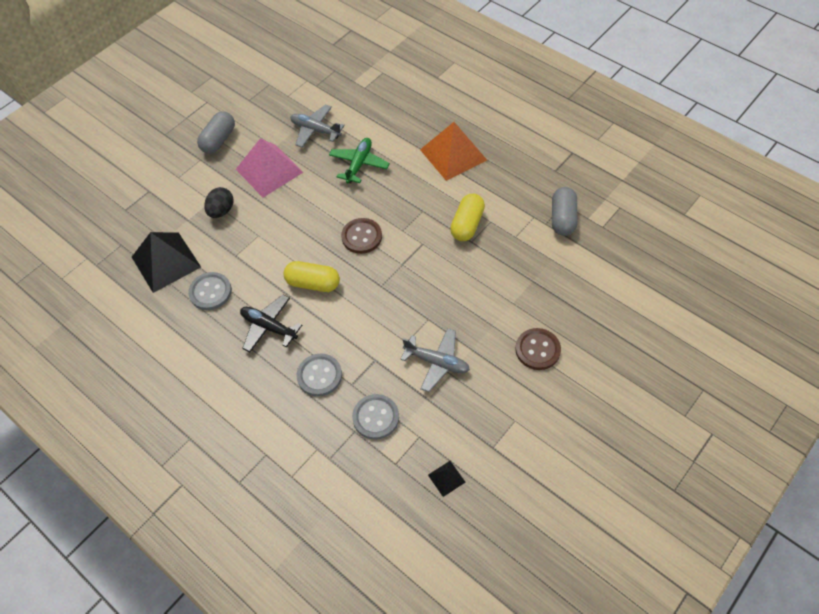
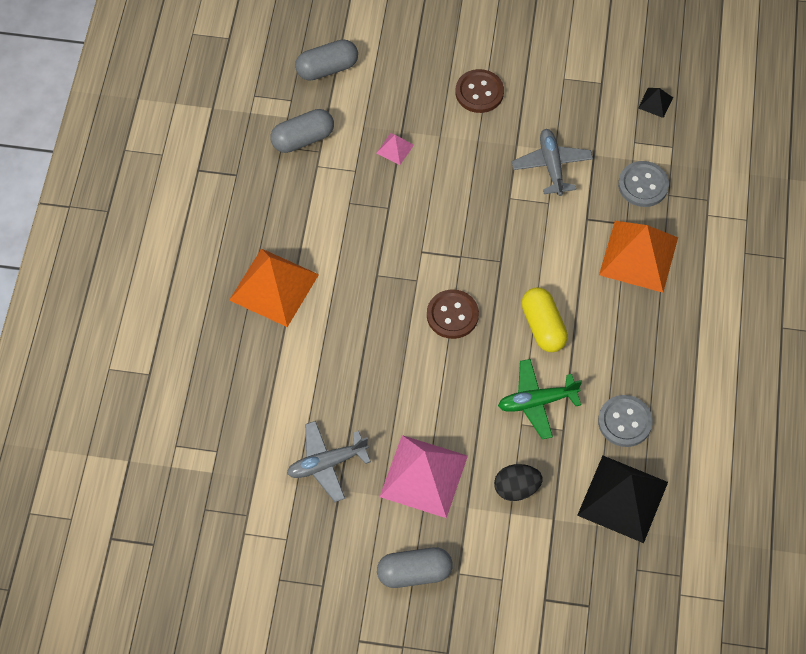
camera: 125 degrees left, 5 degrees up
black plane [240,295,302,352] -> none
grey plane [290,104,345,148] -> grey plane turned 75 degrees clockwise [287,421,371,502]
grey button [297,354,342,397] -> orange pyramid [599,221,678,293]
green plane [329,138,390,183] -> green plane moved to [498,359,582,439]
yellow capsule [450,194,485,241] -> none
none -> grey capsule [295,39,358,81]
none -> pink pyramid [377,133,414,165]

